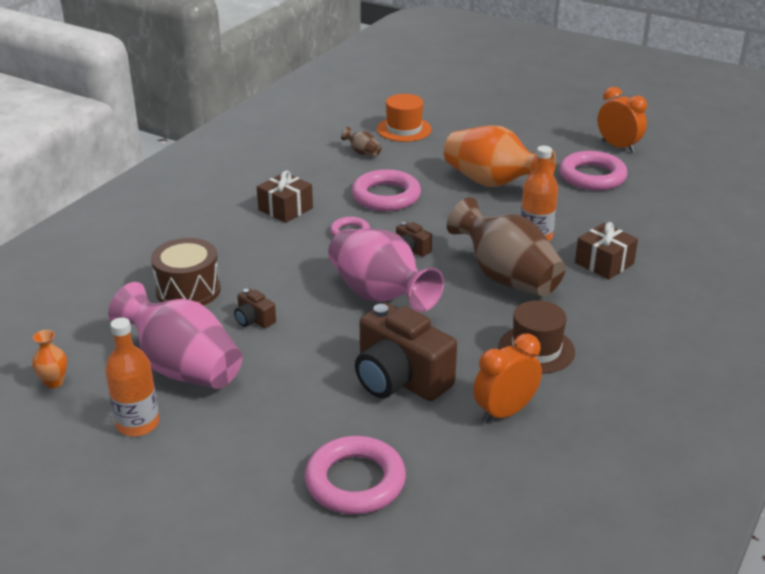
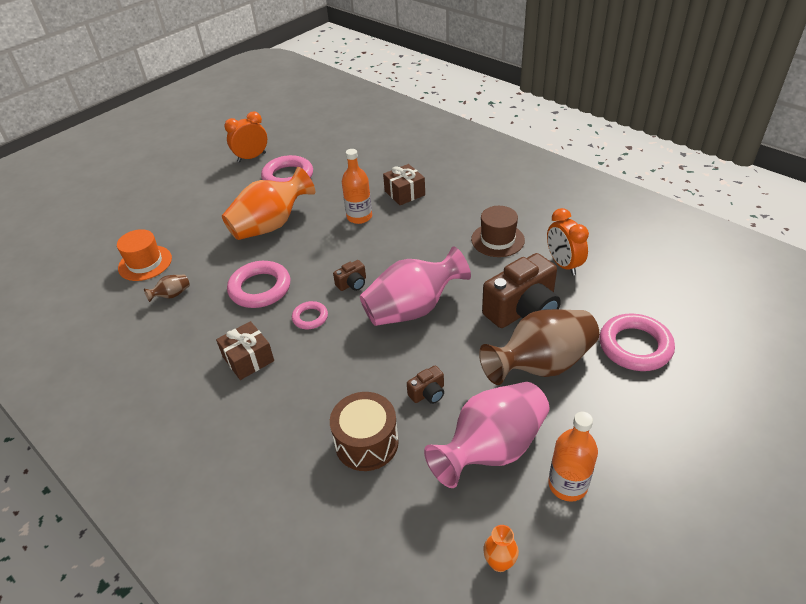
camera: 75 degrees left, 10 degrees up
brown vase [447,197,566,296] -> brown vase moved to [479,309,599,385]

